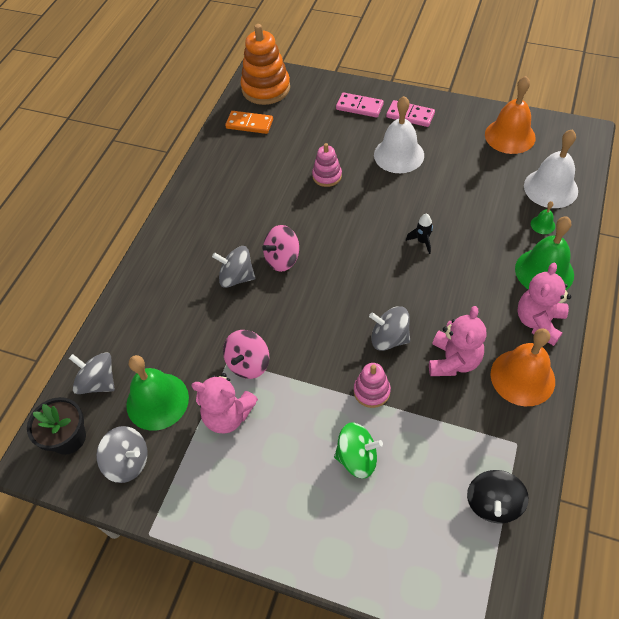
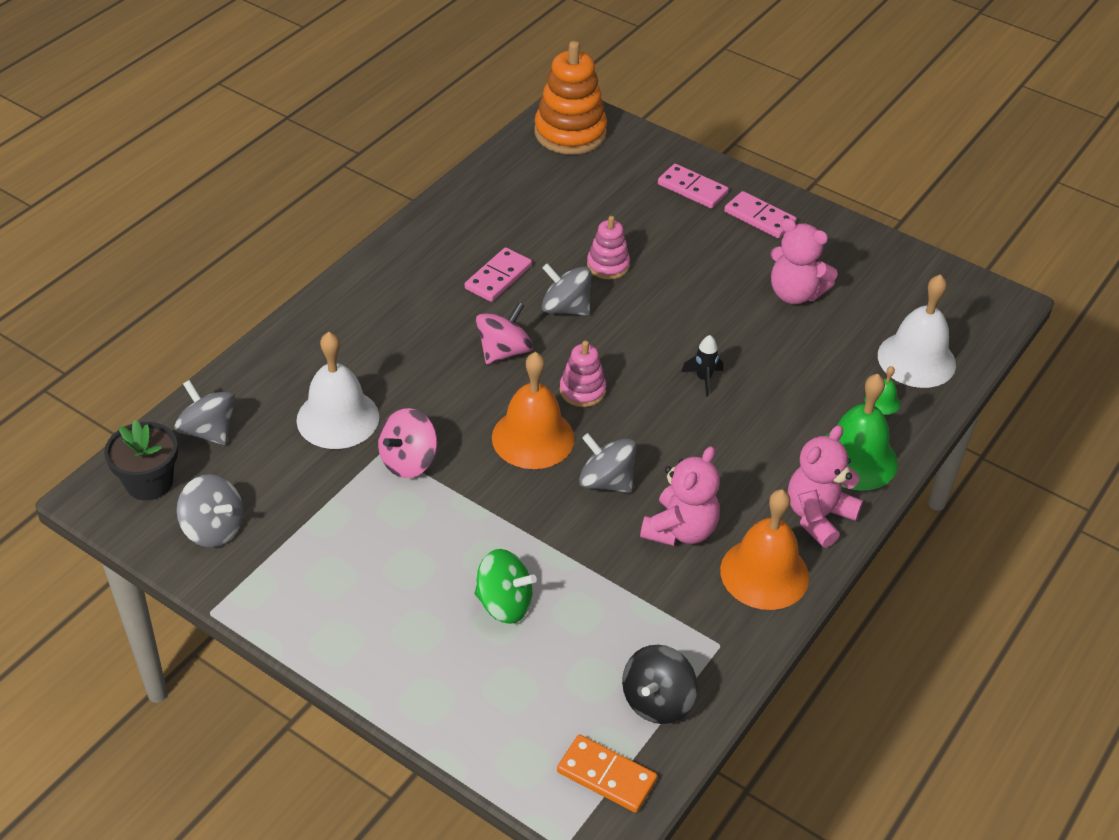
camera: 10 degrees right, 10 degrees down
green bell [126,355,189,431] -> none
pink teddy bear [191,373,258,434] -> pink teddy bear moved to [771,218,838,304]
grey spinning top [212,246,255,288] -> grey spinning top moved to [542,263,592,316]
orange domino [225,111,273,134] -> orange domino moved to [557,734,657,813]
pink spinning top [262,225,299,272] -> pink spinning top turned 150 degrees clockwise [476,302,533,364]
pink stacking toy [354,363,391,408] -> pink stacking toy moved to [560,341,606,407]
white bell [374,96,424,173] -> white bell moved to [297,332,379,449]
orange bell [485,76,536,154] -> orange bell moved to [492,352,575,469]
none -> pink domino [465,247,532,302]

